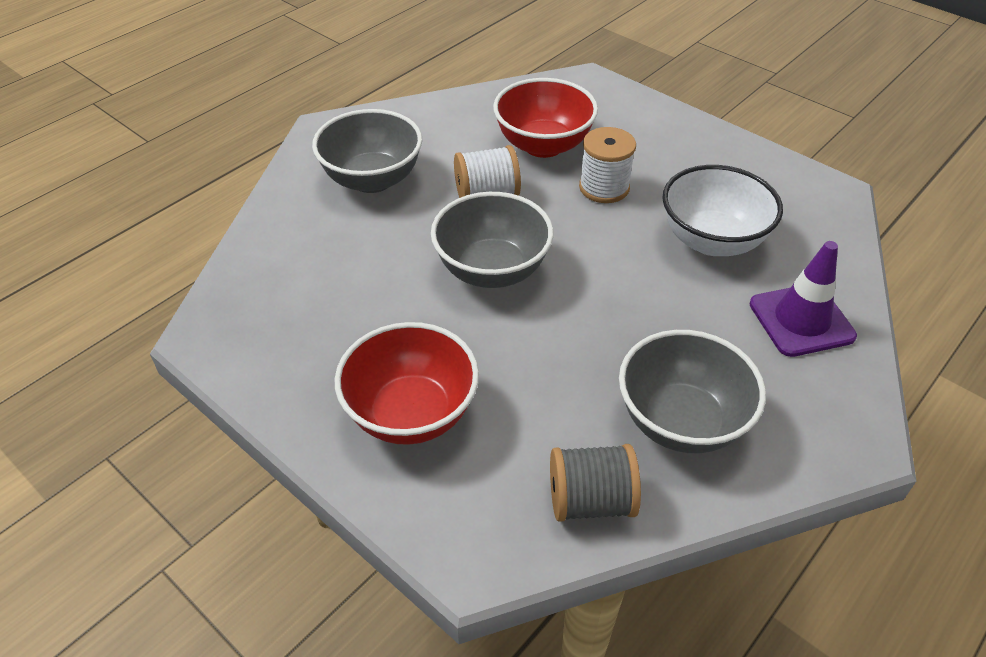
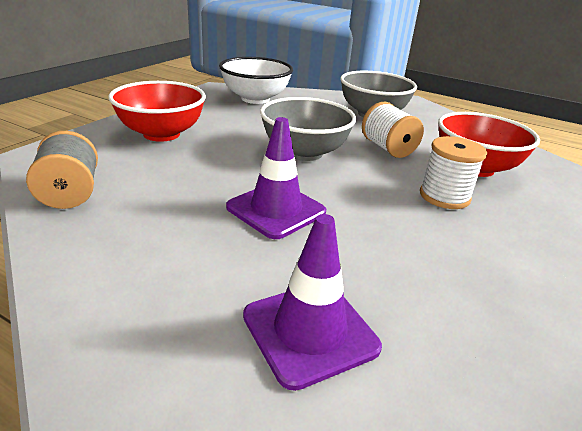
camera: 75 degrees right, 15 degrees down
grey bowl [619,330,766,453] -> none
white bowl [662,165,783,256] -> white bowl moved to [219,57,293,104]
none -> purple traffic cone [226,117,326,239]

